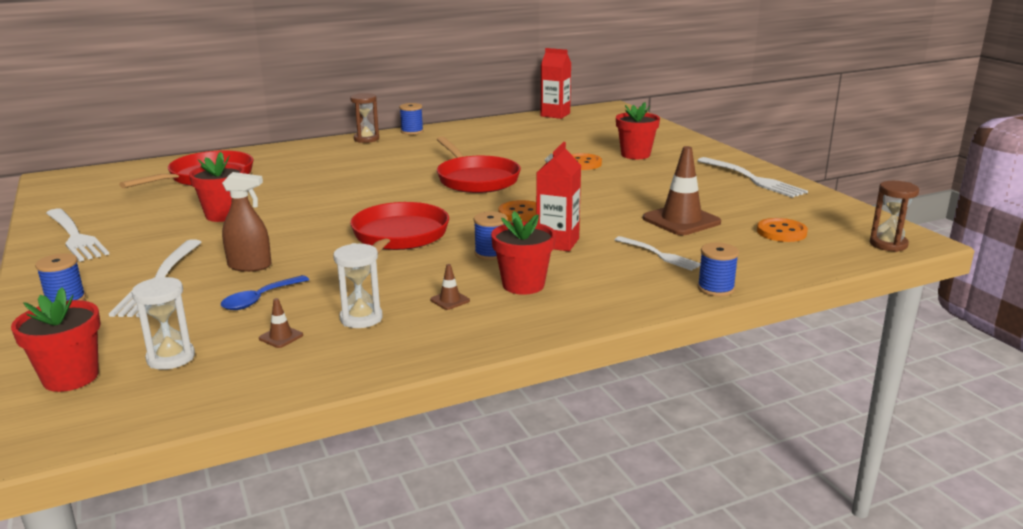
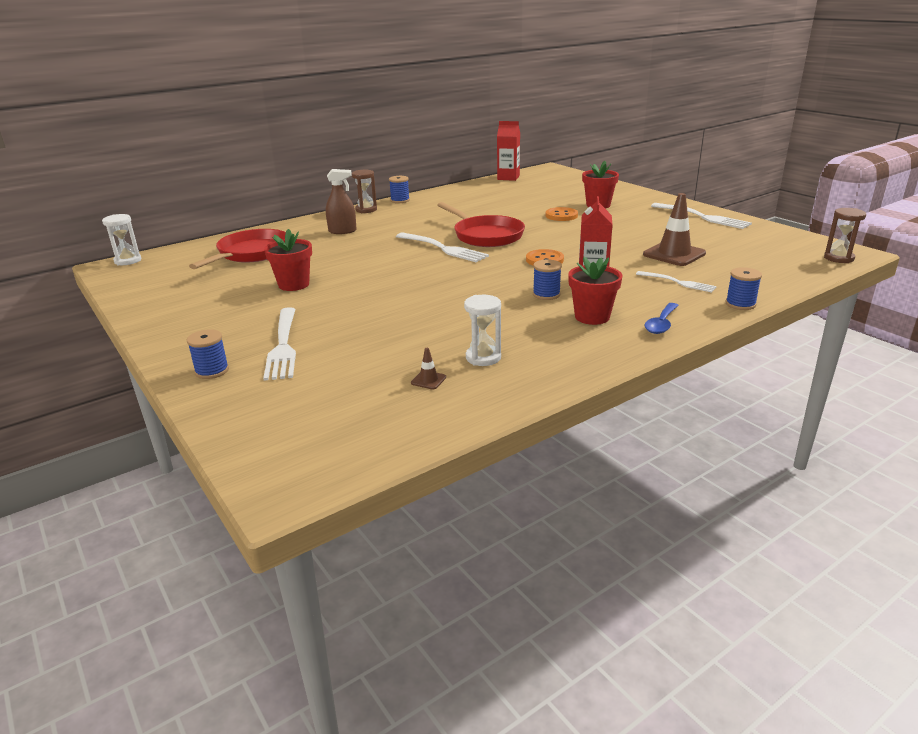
camera: 10 degrees left, 5 degrees up
red flower pot [11,287,101,392] -> none
white fork [46,209,109,262] -> white fork moved to [396,233,489,262]
white hourglass [132,277,195,370] -> white hourglass moved to [102,214,141,265]
blue spoon [221,275,309,310] -> blue spoon moved to [645,303,679,334]
brown spray bottle [222,172,271,272] -> brown spray bottle moved to [326,169,357,234]
red pan [350,202,449,254] -> none
brown traffic cone [430,264,470,310] -> none
orange button [757,218,808,242] -> none

